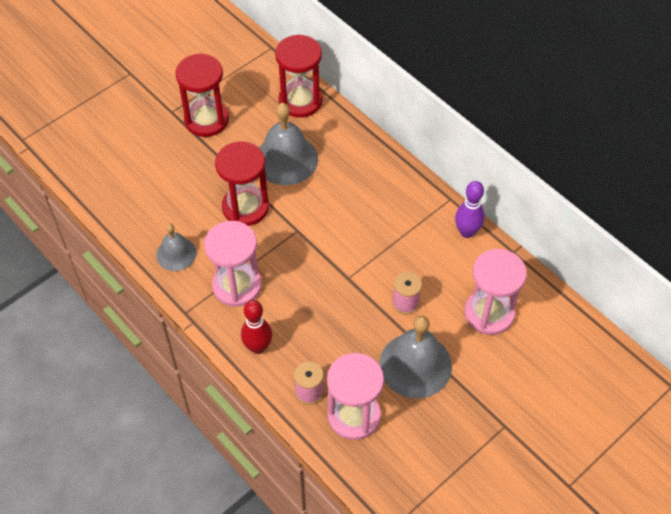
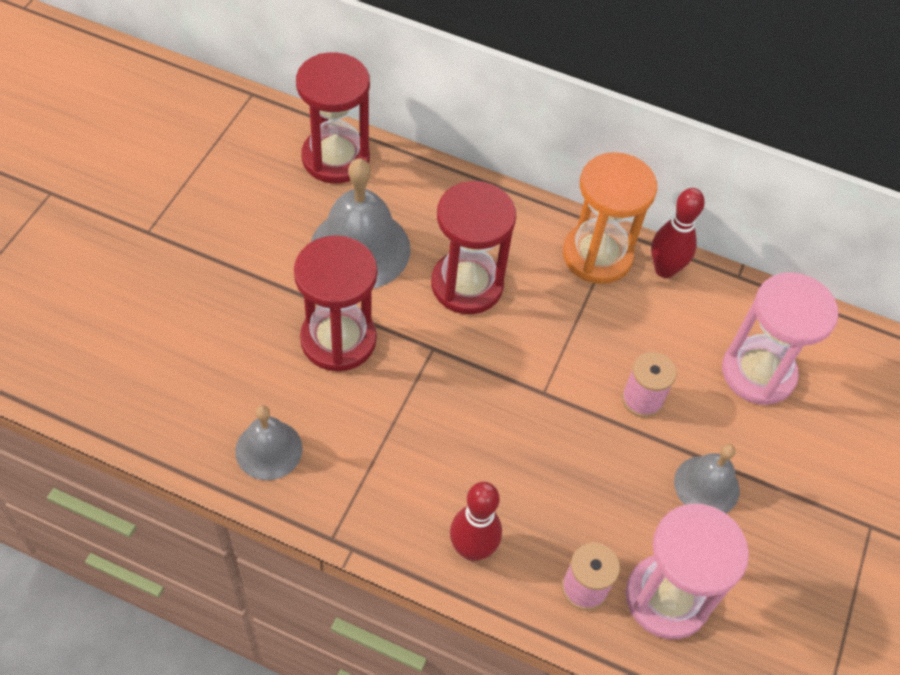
camera: 30 degrees left, 0 degrees up
red hourglass [176,53,229,137] -> red hourglass moved to [431,181,516,314]
pink hourglass [204,221,262,307] -> none
grey bell [379,316,452,398] -> grey bell [674,444,740,513], size x0.59
purple bowling pin [455,181,485,238] -> red bowling pin [651,188,705,278]
none -> orange hourglass [563,152,657,284]

